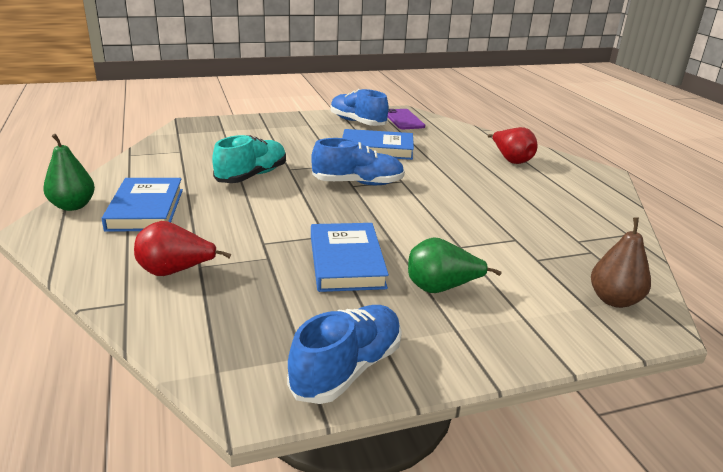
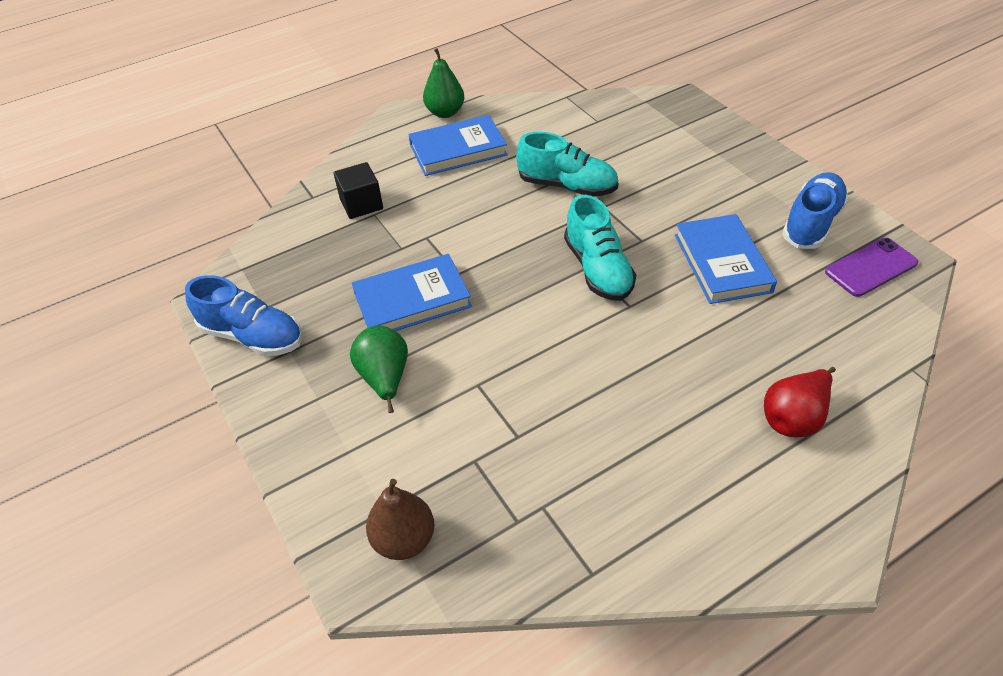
camera: 80 degrees right, 20 degrees up
red pear [134,221,231,276] -> black cube [334,162,383,219]
blue shoe [311,138,405,185] -> turquoise shoe [564,195,636,301]

